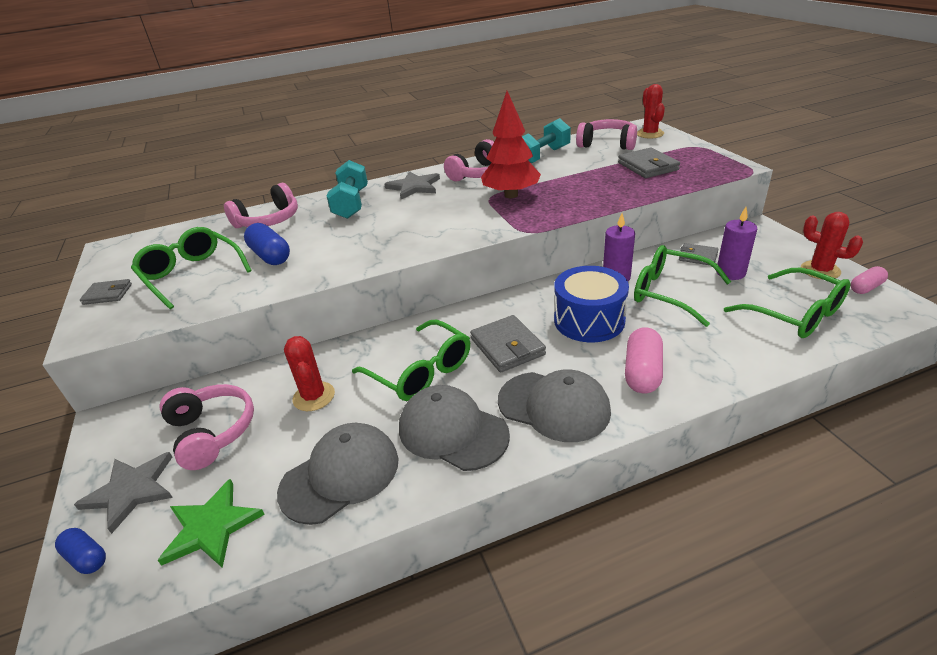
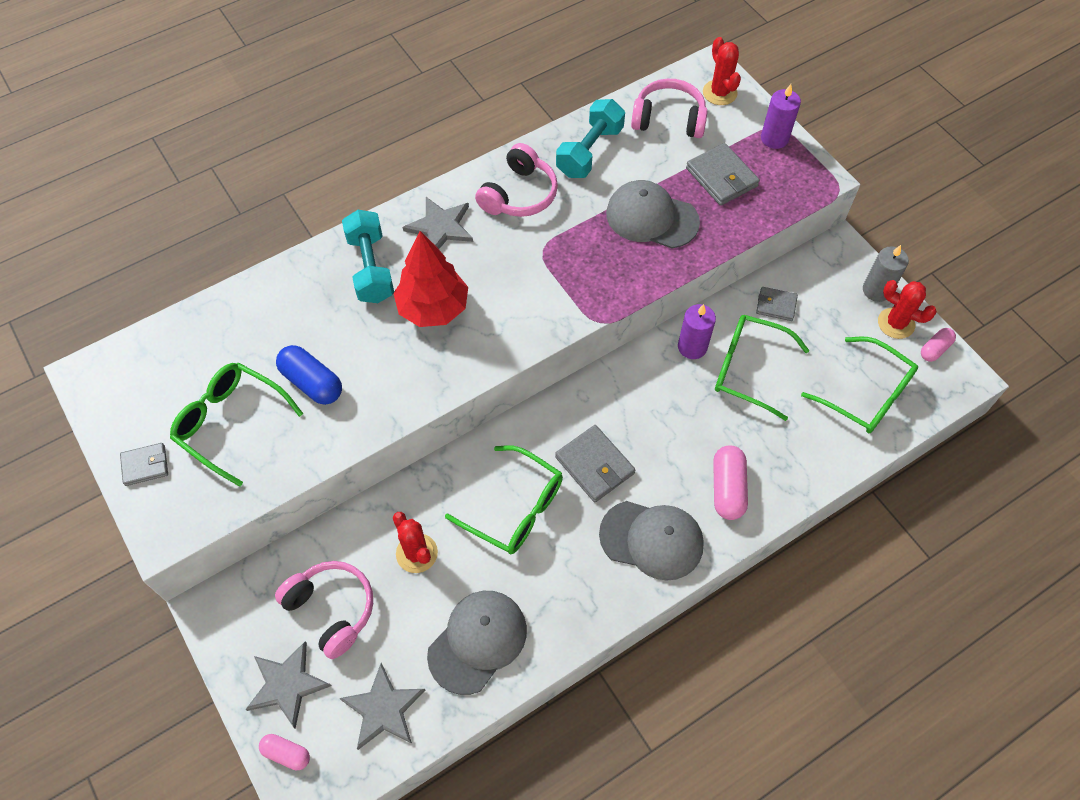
camera: 15 degrees left, 25 degrees up
blue capsule [55,528,106,574] -> pink capsule [259,734,310,770]
green star [158,479,265,568] -> grey star [339,663,425,750]
pink headphones [224,183,298,228] -> none
grey cap [399,385,510,471] -> grey cap moved to [606,180,700,249]
red tree [481,91,541,198] -> red tree moved to [393,231,468,327]
blue drum [554,266,629,342] -> none
purple candle [716,207,757,280] -> purple candle moved to [761,84,801,149]
none -> grey candle [863,245,909,302]

